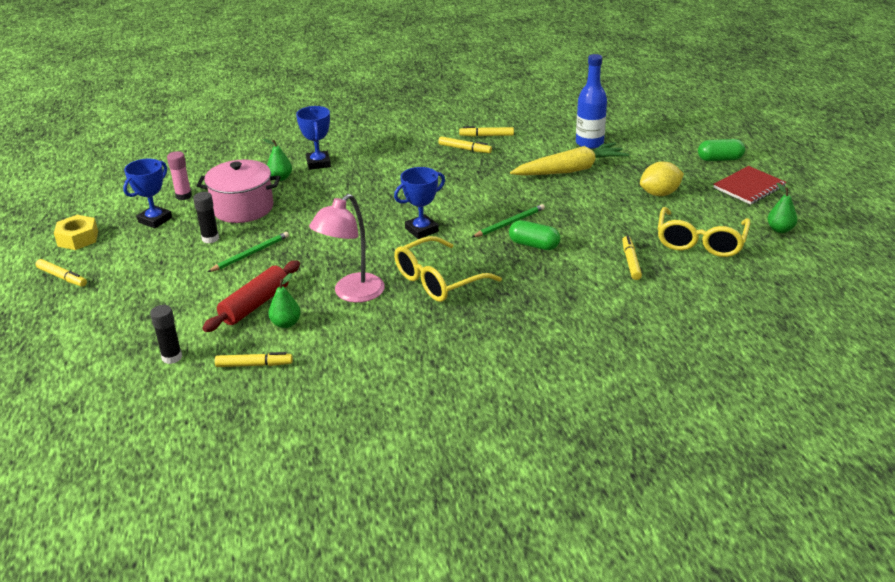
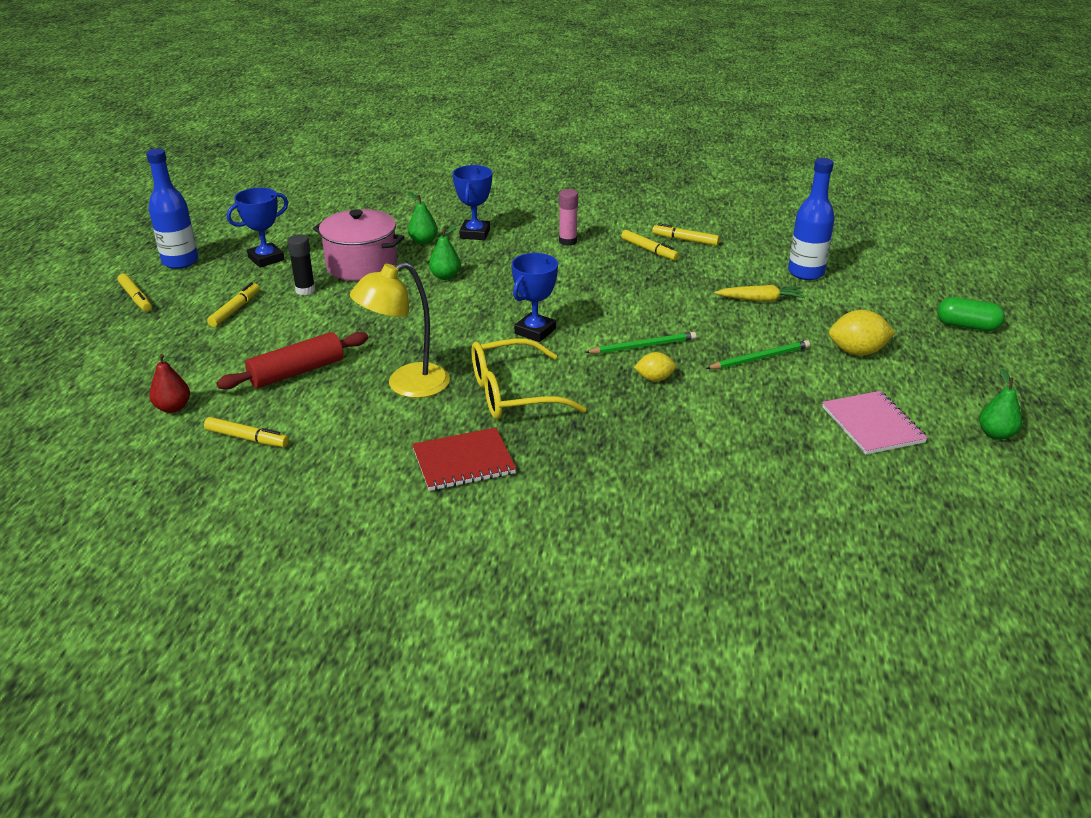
camera: 20 degrees right, 0 degrees up
yellow nut [54,215,98,250] -> blue bottle [146,148,198,269]
black glue stick [150,305,182,364] -> red pear [149,354,190,413]
pink glue stick [167,151,192,200] -> pink glue stick moved to [559,189,578,246]
green pencil [208,232,289,272] -> green pencil moved to [706,340,810,369]
green pear [268,273,301,328] -> green pear moved to [429,225,461,280]
pink lamp [309,194,385,303] -> yellow lamp [350,262,450,398]
blue trophy [394,167,445,239] -> blue trophy turned 45 degrees counterclockwise [511,253,558,342]
green capsule [509,220,560,250] -> yellow lemon [634,352,676,382]
yellow carrot [510,142,629,176] -> yellow carrot [714,285,805,302], size x0.56
yellow marker [622,236,642,280] -> yellow marker moved to [207,282,260,327]
yellow glasses [658,207,750,257] -> pink notebook [822,391,928,455]
red notebook [713,166,786,205] -> red notebook moved to [412,427,516,491]

